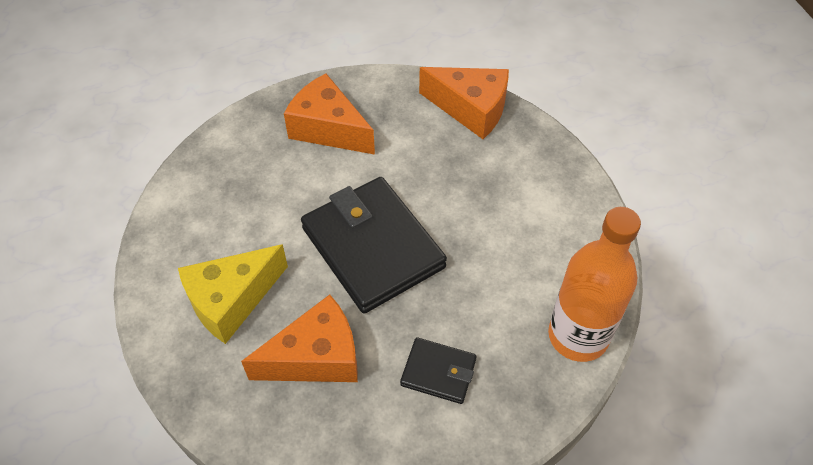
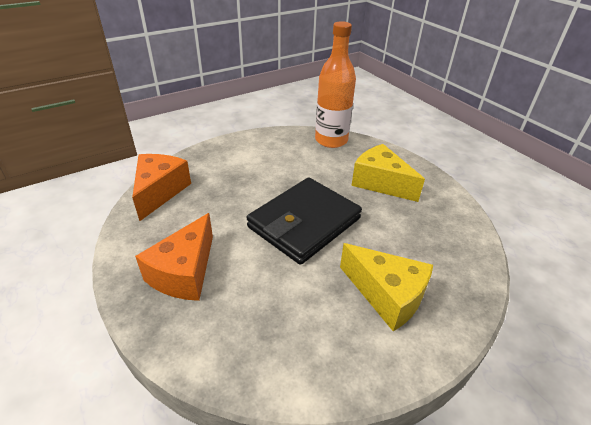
camera: 105 degrees left, 15 degrees down
orange cheese [241,294,358,382] -> none
black wallet [400,337,477,404] -> yellow cheese [352,144,425,202]

